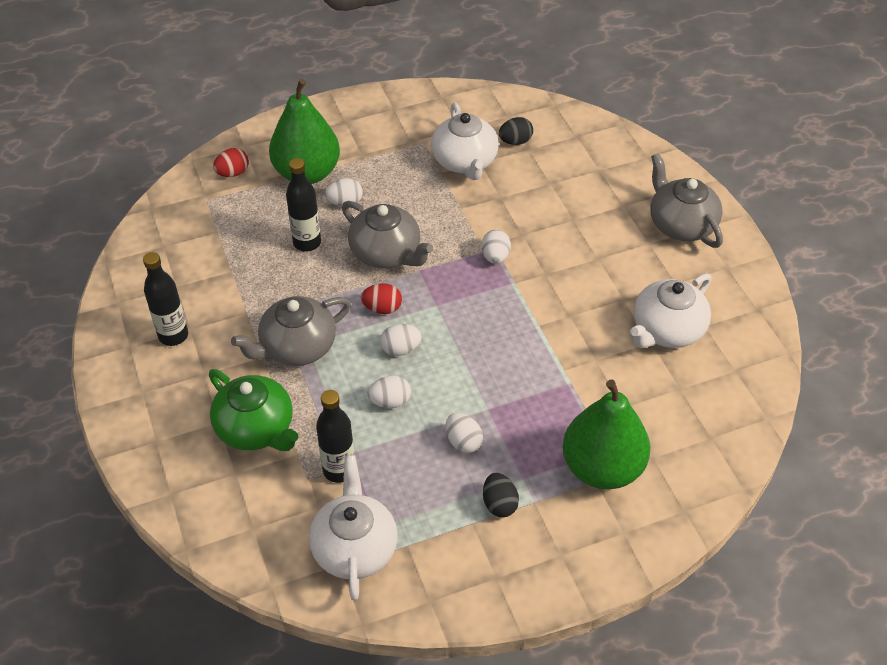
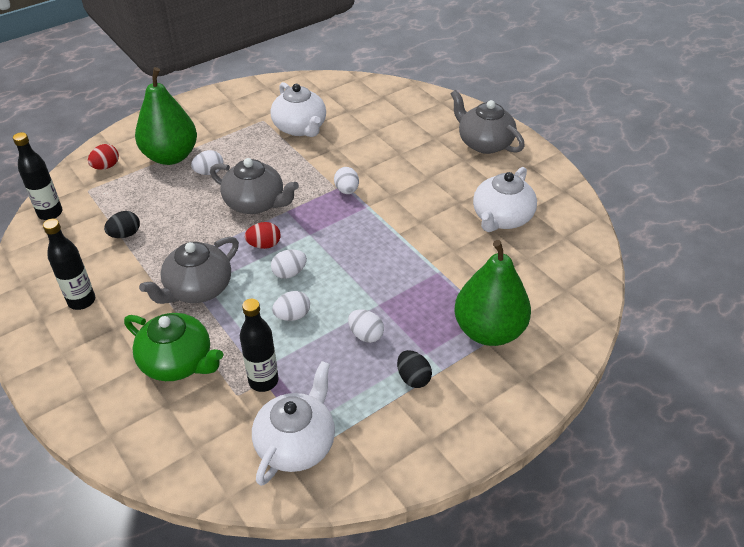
camera: 15 degrees left, 5 degrees down
black bottle [286,158,321,252] -> black bottle moved to [13,132,63,220]
white teapot [309,455,398,601] -> white teapot turned 45 degrees clockwise [252,361,335,486]
black egg [499,117,533,145] -> black egg moved to [104,211,140,238]

